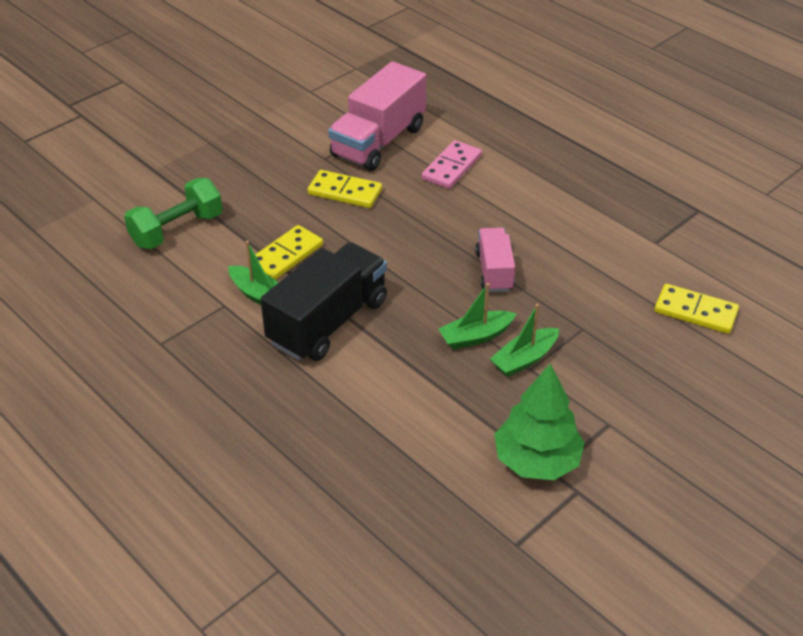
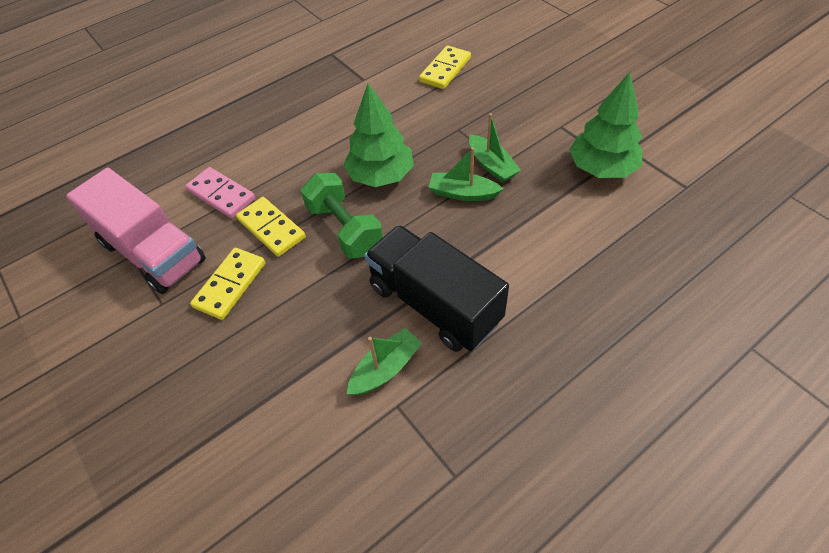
camera: 80 degrees left, 10 degrees up
green dumbbell [124,178,223,249] -> green dumbbell moved to [301,173,383,259]
yellow domino [248,225,323,280] -> yellow domino moved to [236,197,306,257]
green boat [438,283,517,350] -> green boat turned 120 degrees clockwise [428,147,503,201]
pink truck [475,227,515,292] -> green tree [343,83,414,187]

